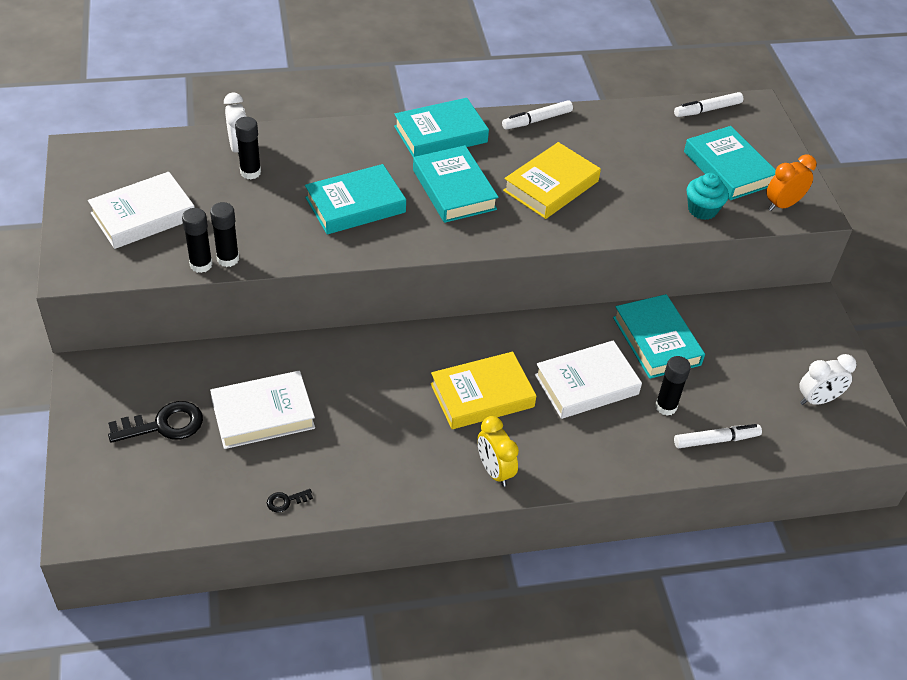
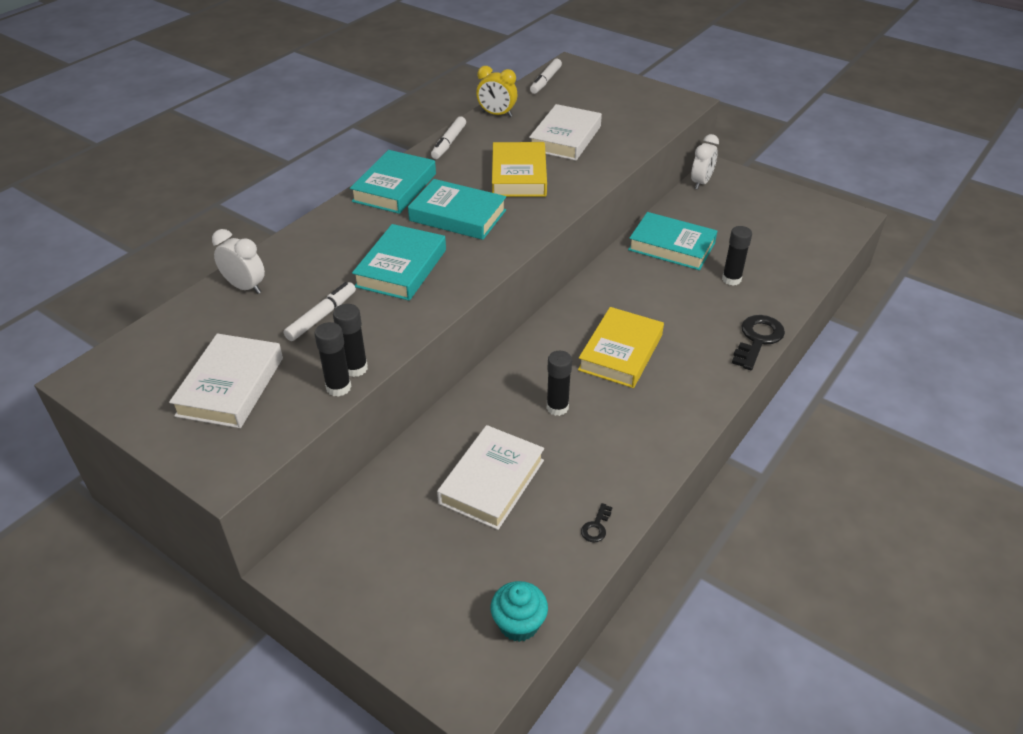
camera: 40 degrees left, 5 degrees down
black key [108,401,203,443] -> black key moved to [732,315,785,370]
black glue stick [235,117,261,180] -> black glue stick moved to [547,351,572,416]
yellow clock [477,416,519,487] -> yellow clock moved to [476,66,517,117]
white book [535,340,642,419] -> white book moved to [529,104,602,161]
white marker [674,424,762,448] -> white marker moved to [283,282,356,341]
turquoise book [684,126,776,200] -> none
turquoise cupcake [687,173,729,220] -> turquoise cupcake moved to [490,581,548,642]
orange clock [767,155,816,211] -> none
white clock [799,354,857,405] -> white clock moved to [691,134,719,189]

